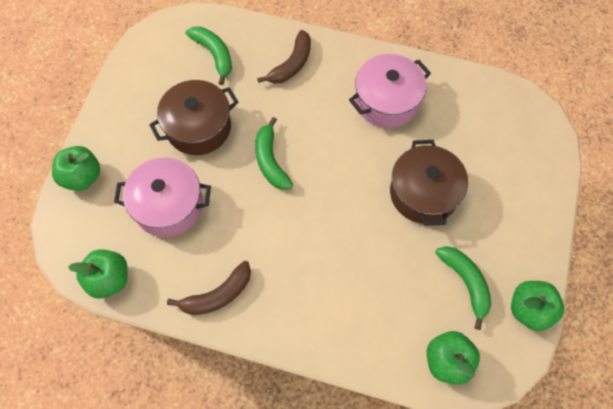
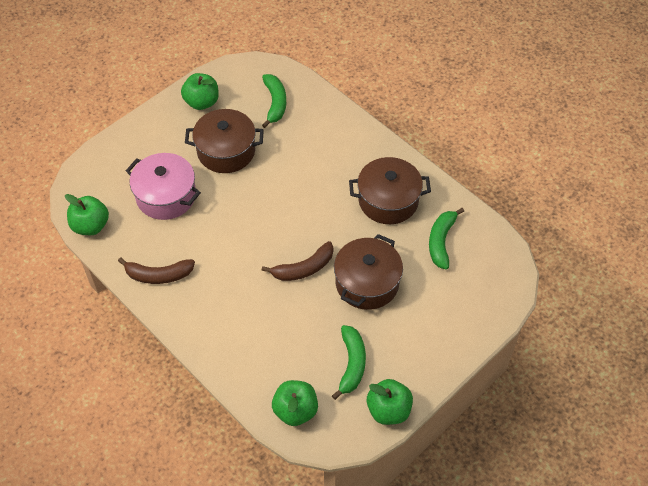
camera: 30 degrees right, 10 degrees down
green apple [52,146,100,191] -> green apple moved to [181,73,219,110]
green banana [255,117,293,190] -> green banana moved to [429,208,464,269]
brown banana [257,30,311,84] -> brown banana moved to [262,241,334,281]
pink pot [349,54,431,128] -> brown pot [349,157,431,224]

